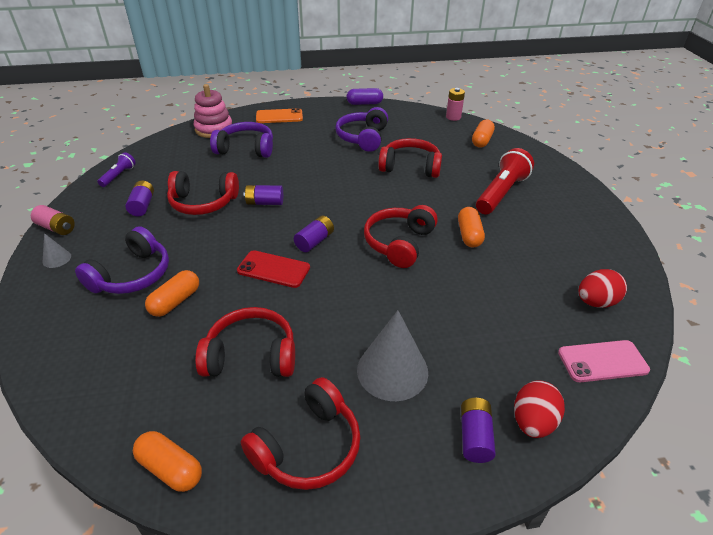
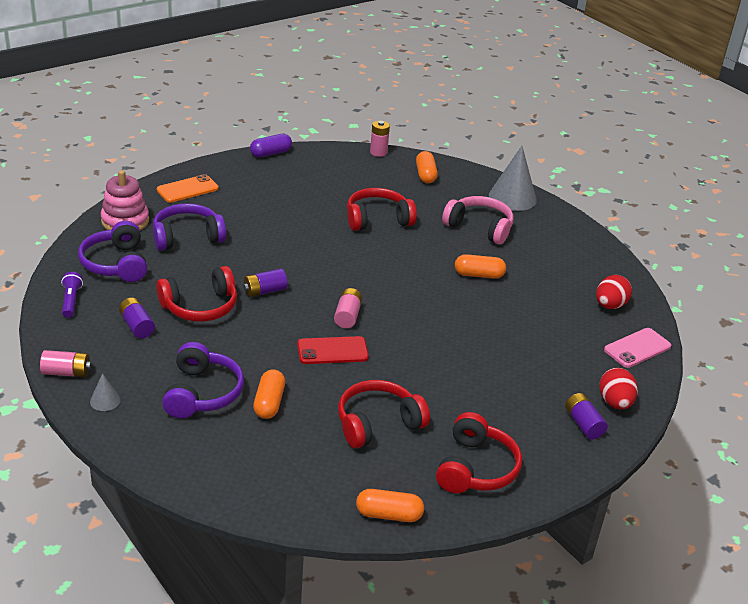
camera: 30 degrees left, 5 degrees down
purple battery [294,216,334,252] -> pink battery [334,288,362,328]
purple headphones [335,107,388,152] -> purple headphones moved to [78,221,147,282]
grey cone [357,310,428,401] -> grey cone moved to [489,146,537,211]
red headphones [364,205,438,268] -> none
orange capsule [458,207,485,247] -> orange capsule turned 60 degrees counterclockwise [455,254,506,279]
red flashlight [476,148,534,214] -> pink headphones [442,196,514,245]

